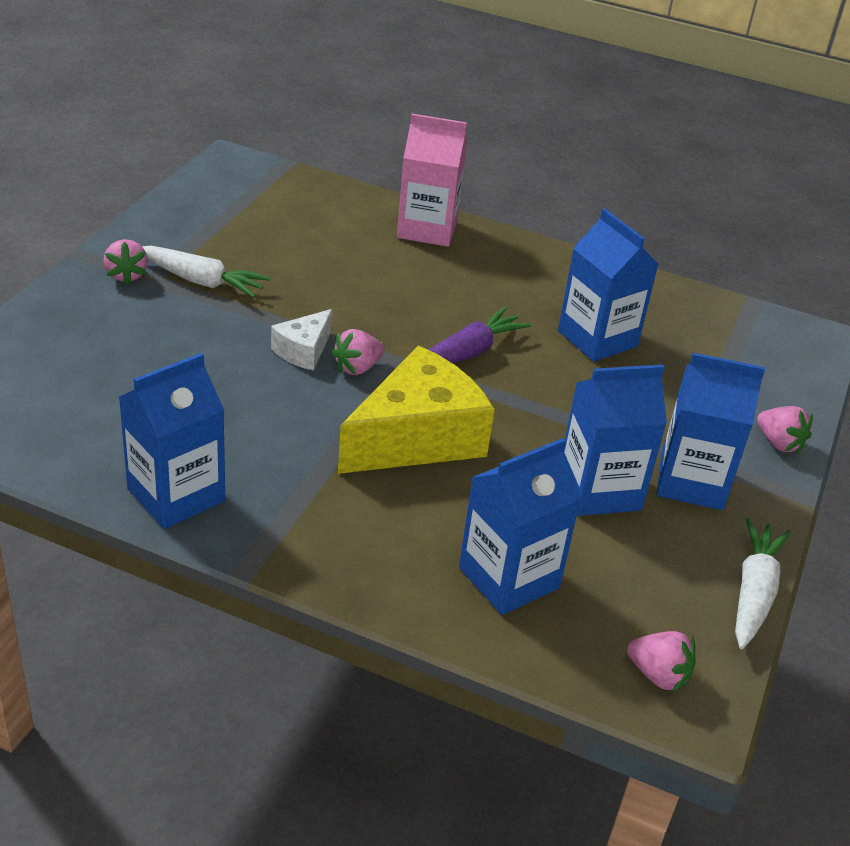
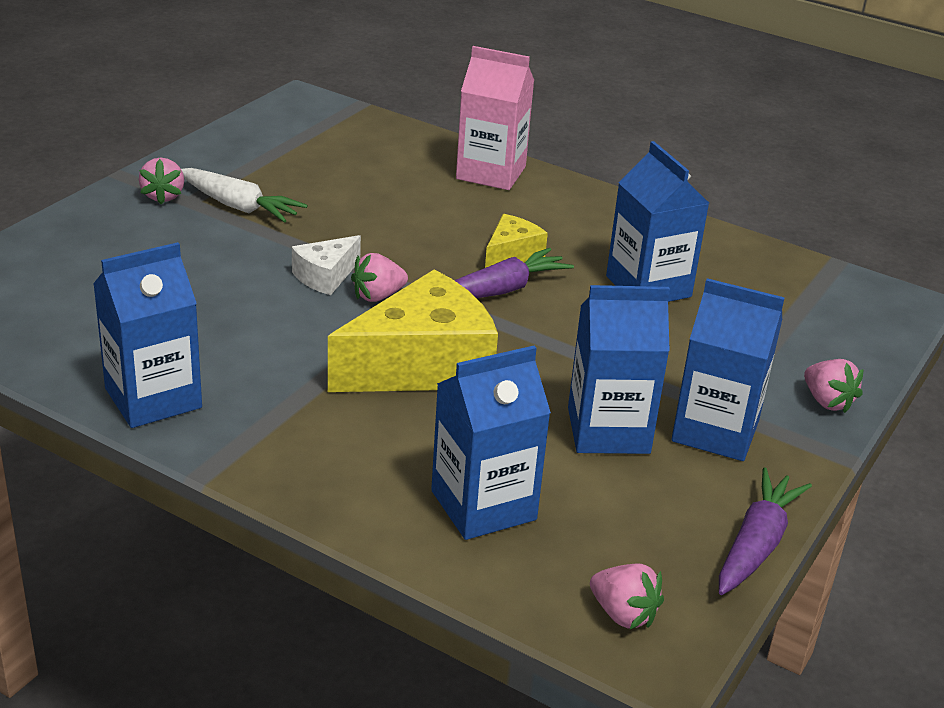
camera: 10 degrees right, 5 degrees down
white carrot [735,518,791,649] -> purple carrot [719,467,812,595]
none -> yellow cheese [485,214,548,268]

